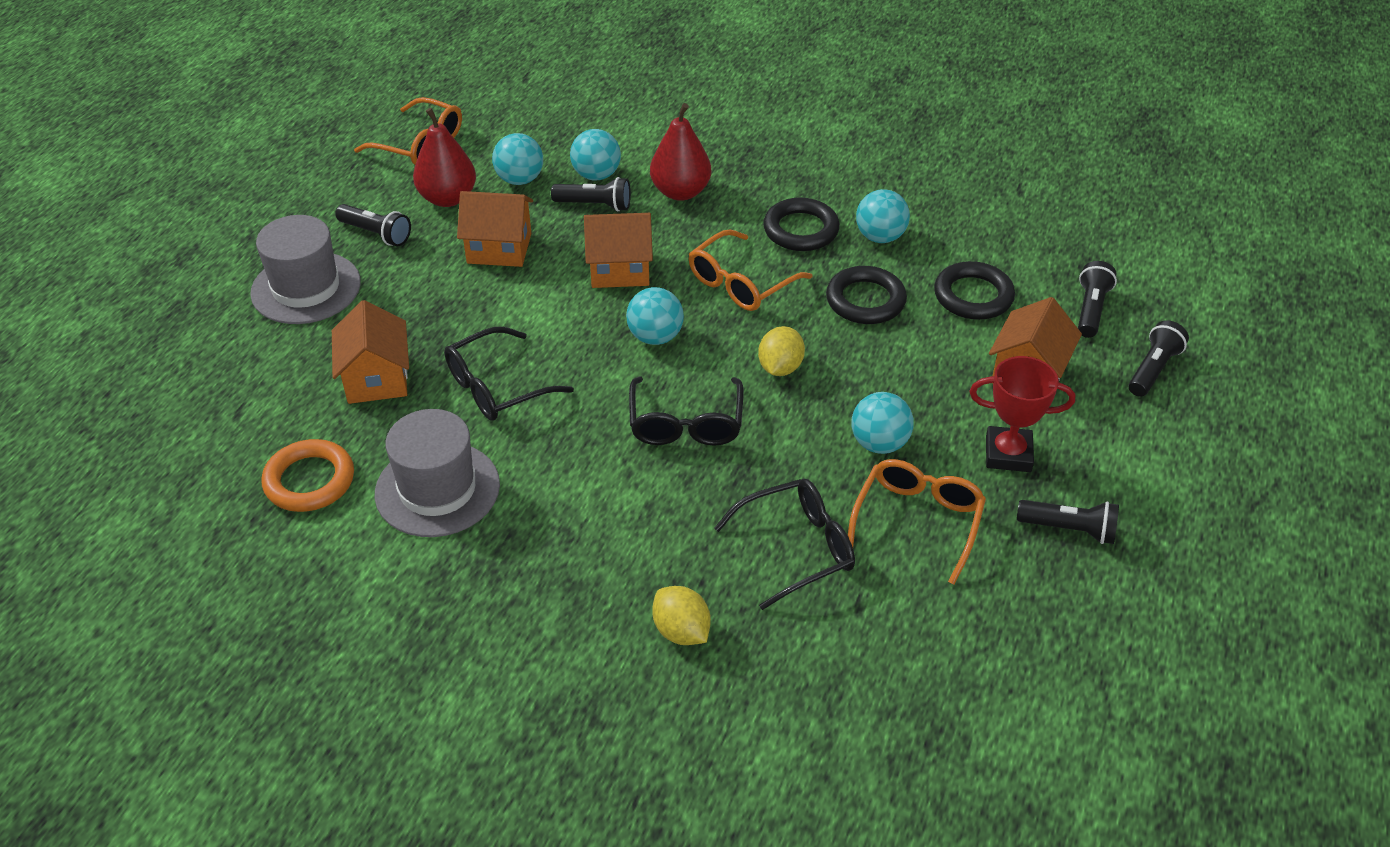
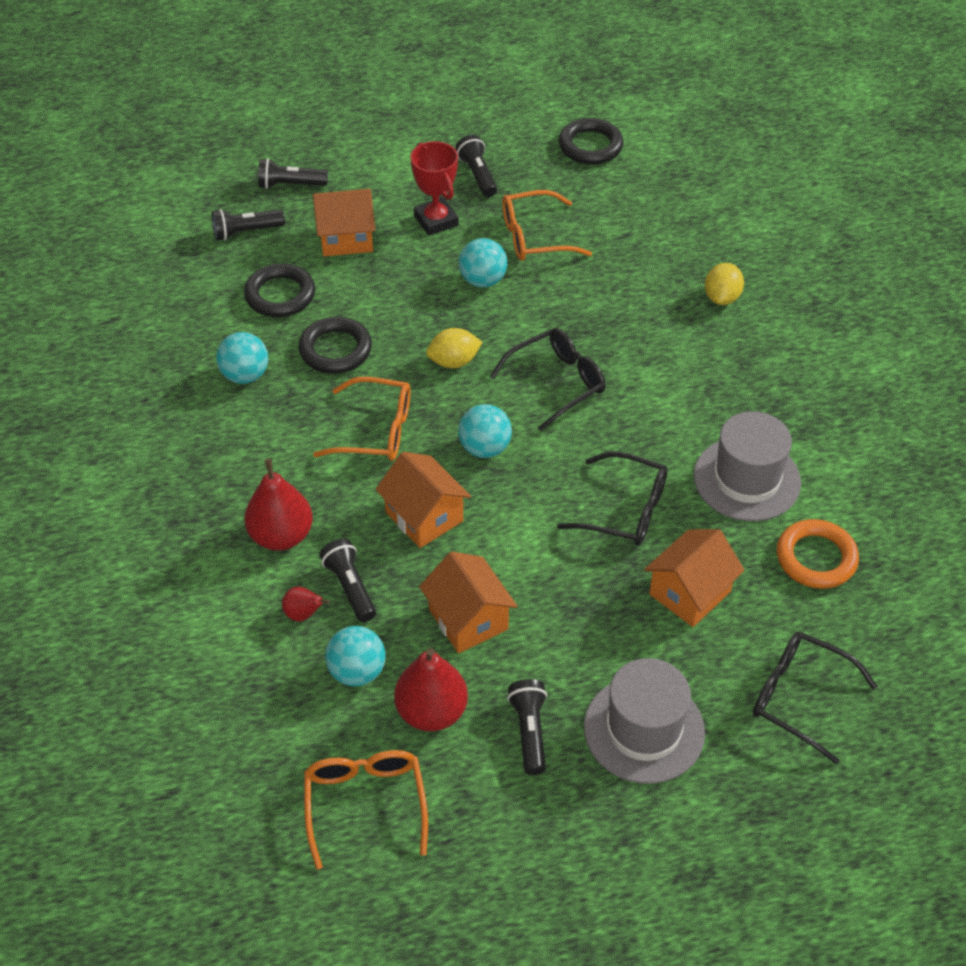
camera: 125 degrees left, 5 degrees up
turquoise ball [570,129,621,180] -> red pear [282,587,330,622]
black glasses [714,479,855,610] -> black glasses moved to [753,632,878,764]
black ring [763,198,840,251] -> black ring moved to [559,118,623,165]

